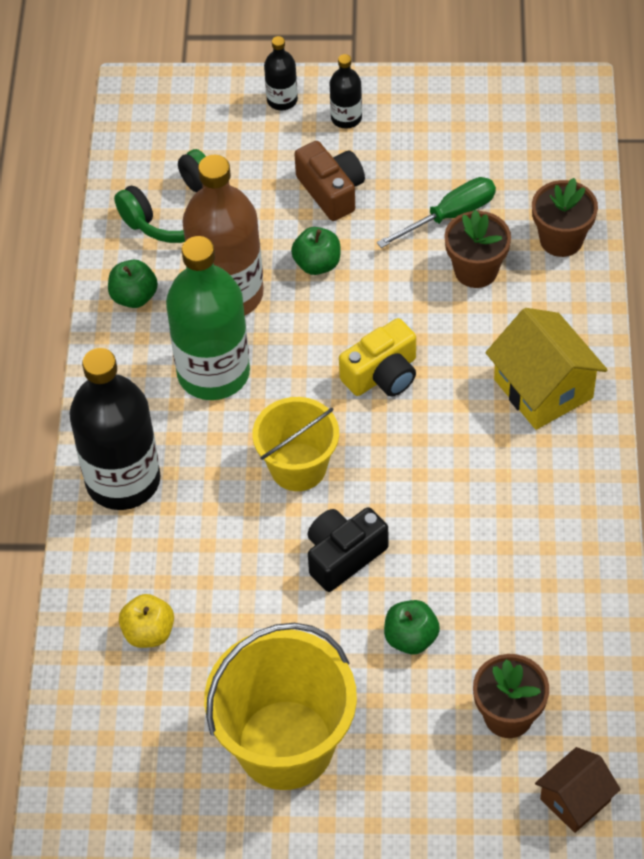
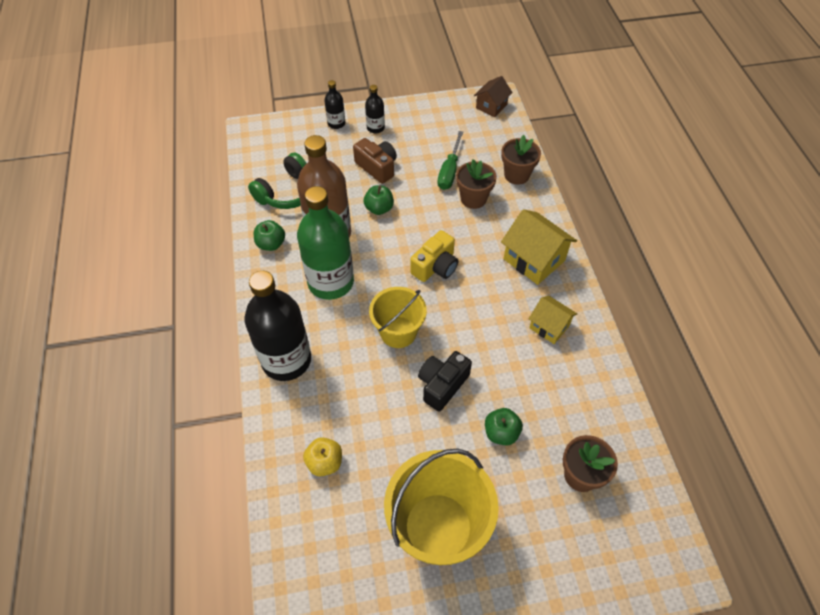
camera: 15 degrees left, 0 degrees up
green screwdriver [377,177,496,248] -> green screwdriver turned 150 degrees clockwise [437,131,463,190]
brown house [535,747,621,833] -> brown house moved to [474,76,513,117]
none -> yellow house [529,296,577,344]

